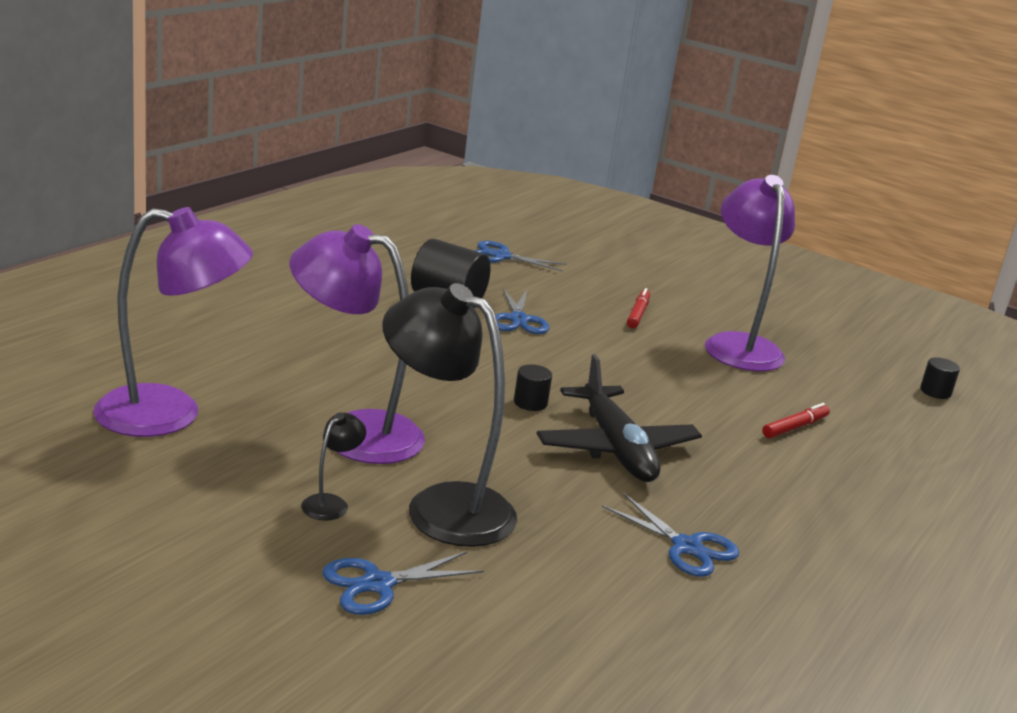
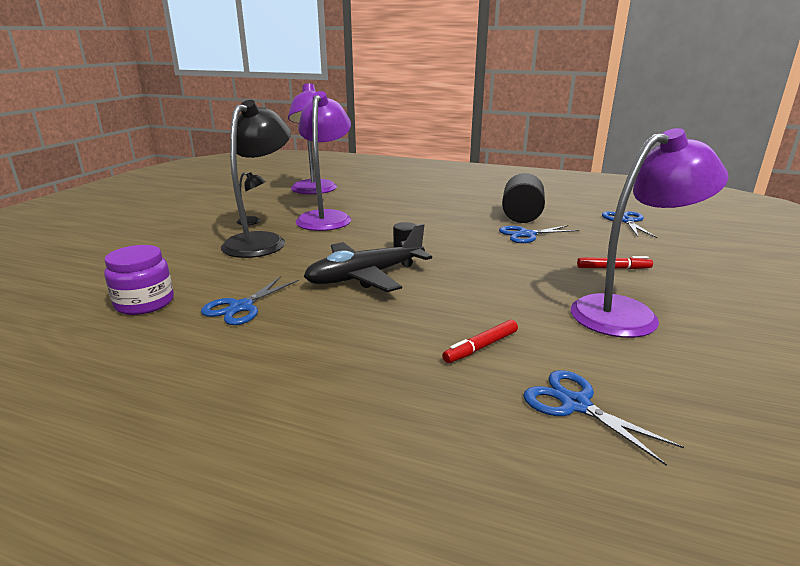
camera: 80 degrees right, 0 degrees up
blue scissors [322,551,484,615] -> blue scissors moved to [523,370,684,466]
red marker [762,403,830,438] -> red marker turned 105 degrees clockwise [442,320,518,363]
black cylinder [920,357,960,399] -> none
none -> purple jar [104,245,174,315]

